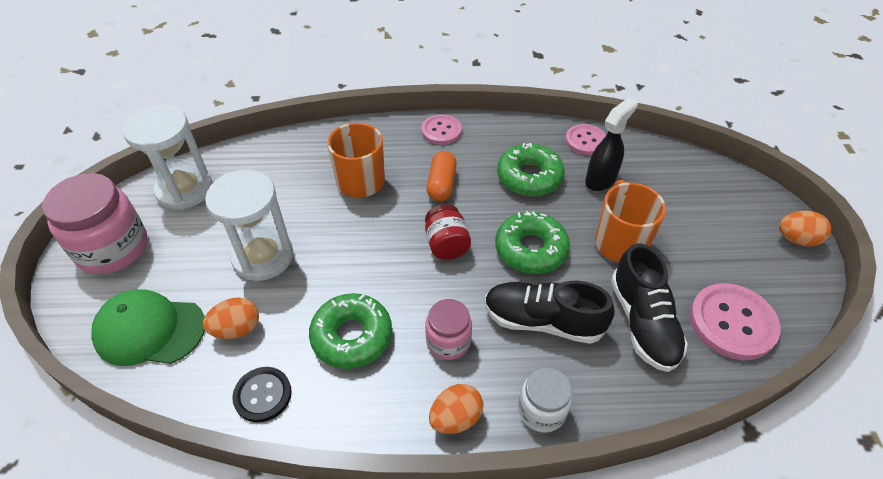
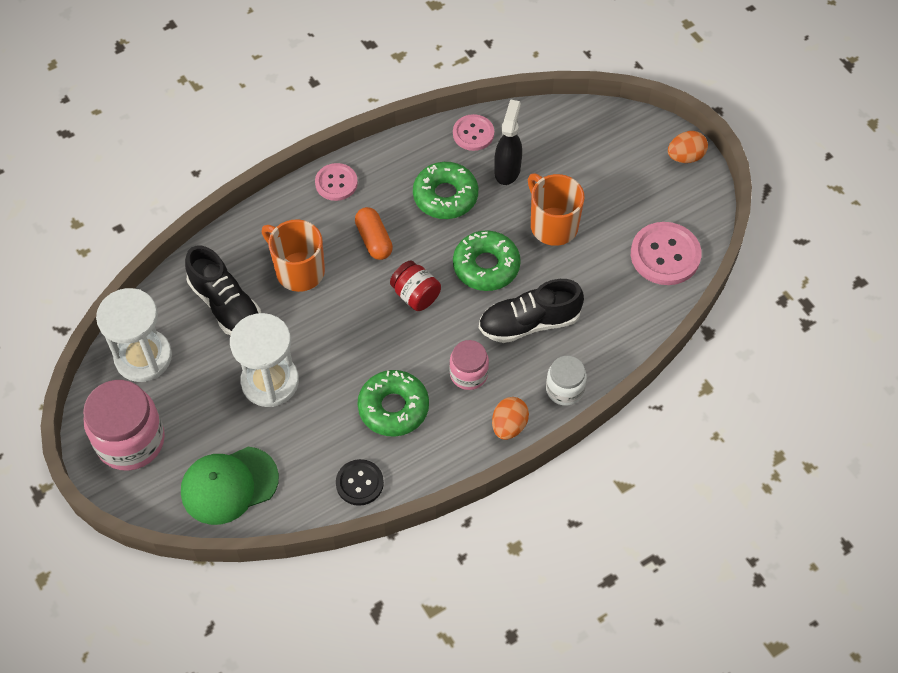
camera: 30 degrees left, 10 degrees up
orange egg [203,297,259,339] -> none
black shoe [611,243,688,372] -> black shoe moved to [185,246,261,336]

